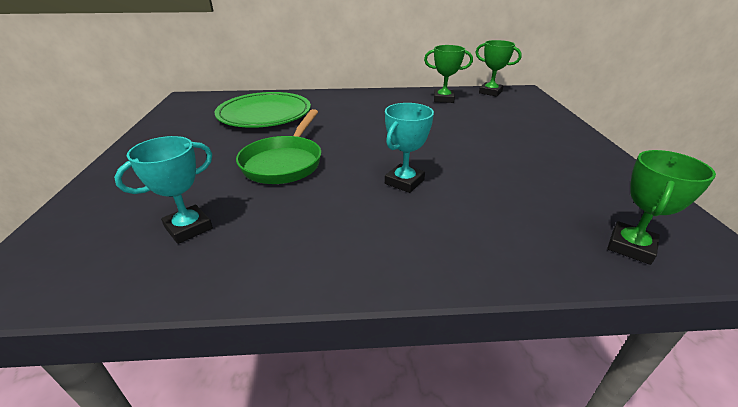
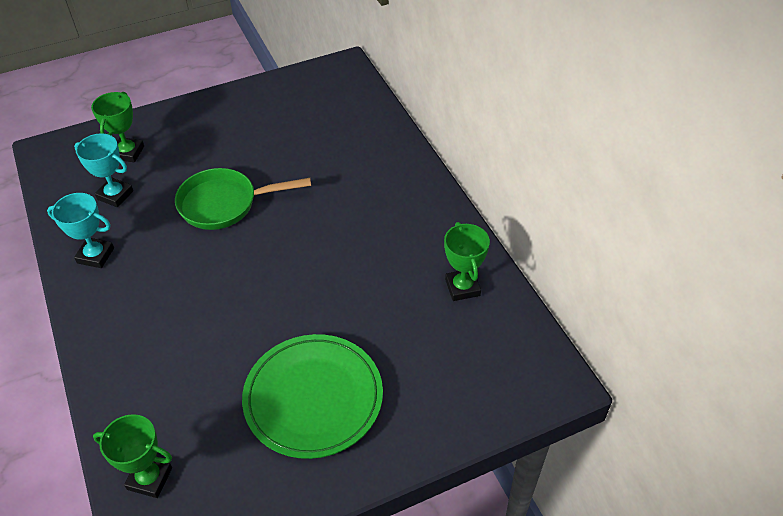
camera: 70 degrees right, 15 degrees up
green plate [214,92,311,128] -> green plate moved to [242,334,383,459]
turquoise trophy [385,103,434,193] -> turquoise trophy moved to [47,193,114,268]
green trophy [476,40,522,97] -> green trophy moved to [91,92,144,162]

